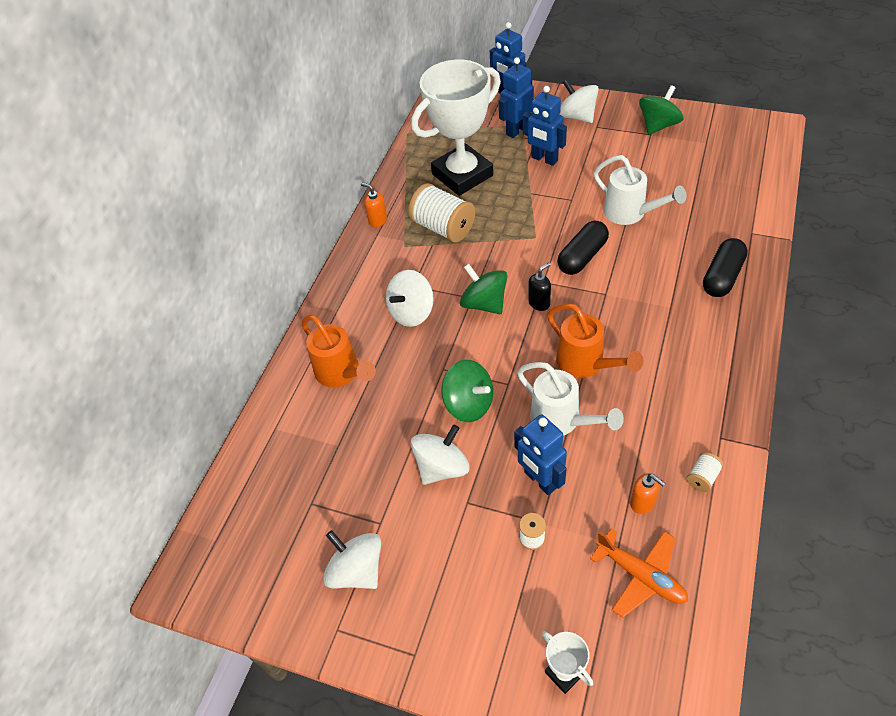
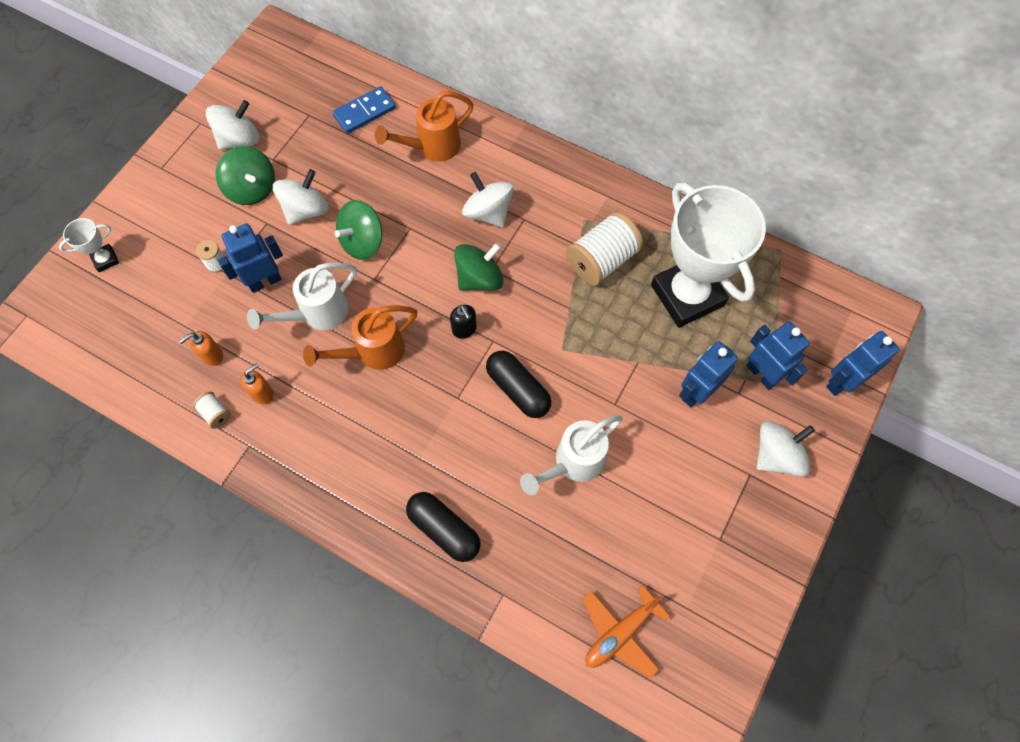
camera: 95 degrees right, 15 degrees up
orange soap dispenser [361,183,387,227] -> orange soap dispenser moved to [240,363,274,404]
white spinning top [411,425,469,485] -> white spinning top turned 105 degrees counterclockwise [273,169,329,225]
orange plane [590,528,688,618] -> orange plane moved to [583,585,670,678]
green spinning top [639,85,684,135] -> green spinning top moved to [215,146,275,205]
none -> blue domino [332,86,396,134]

